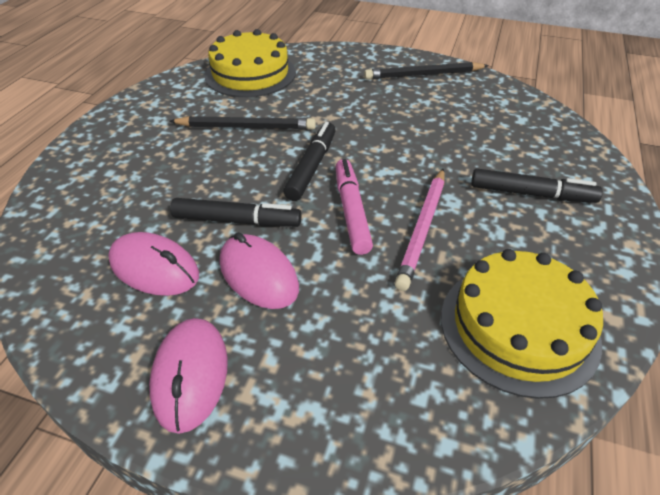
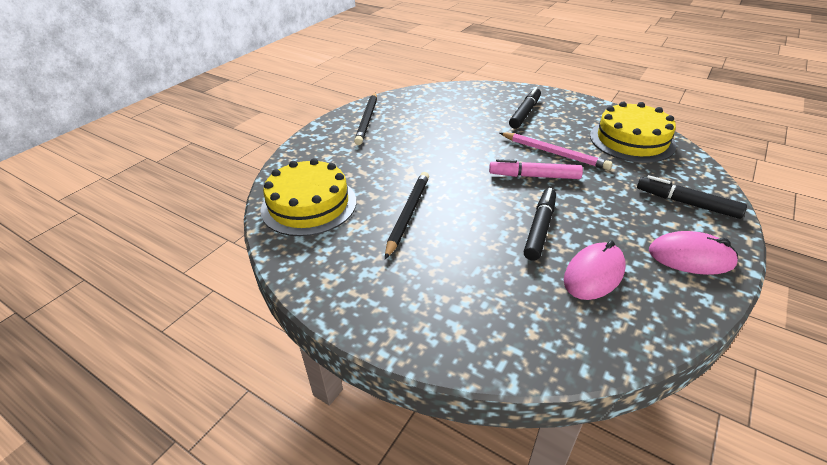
camera: 75 degrees left, 5 degrees down
pink mouse [220,232,299,309] -> none
black marker [283,122,336,201] -> black marker moved to [637,175,747,219]

